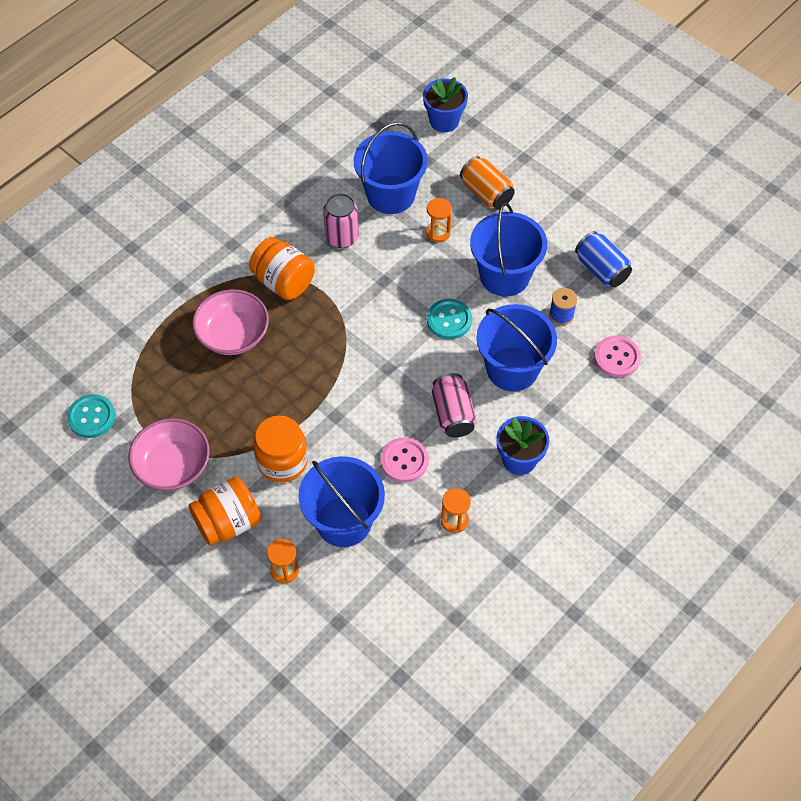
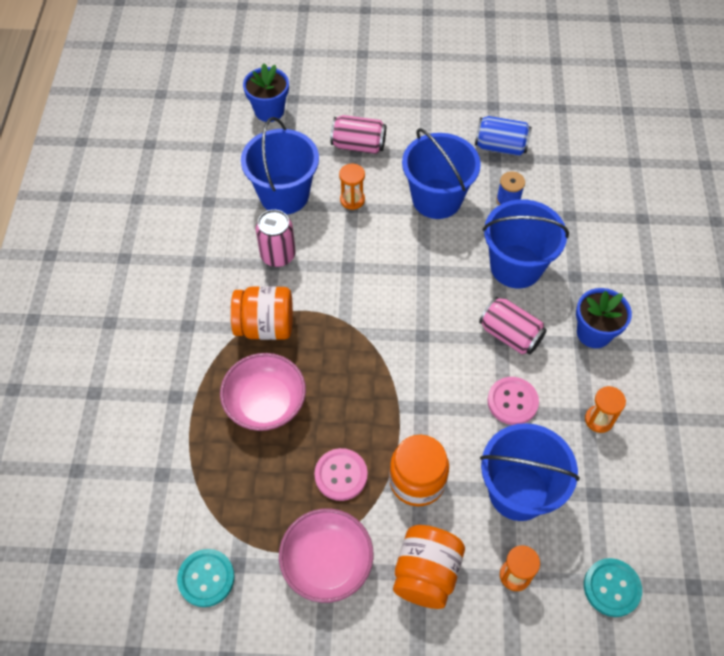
camera: 40 degrees left, 0 degrees up
turquoise button [427,299,472,339] -> turquoise button moved to [584,558,642,617]
orange can [460,156,515,209] -> pink can [330,115,386,154]
pink button [594,336,641,378] -> pink button moved to [314,448,368,501]

